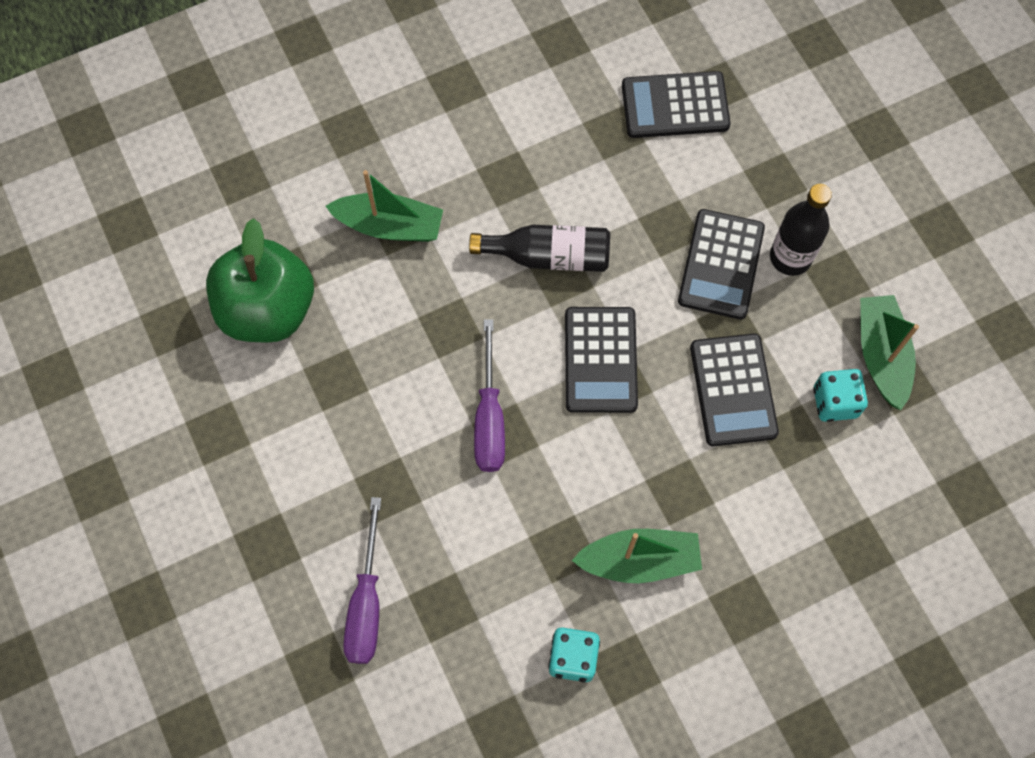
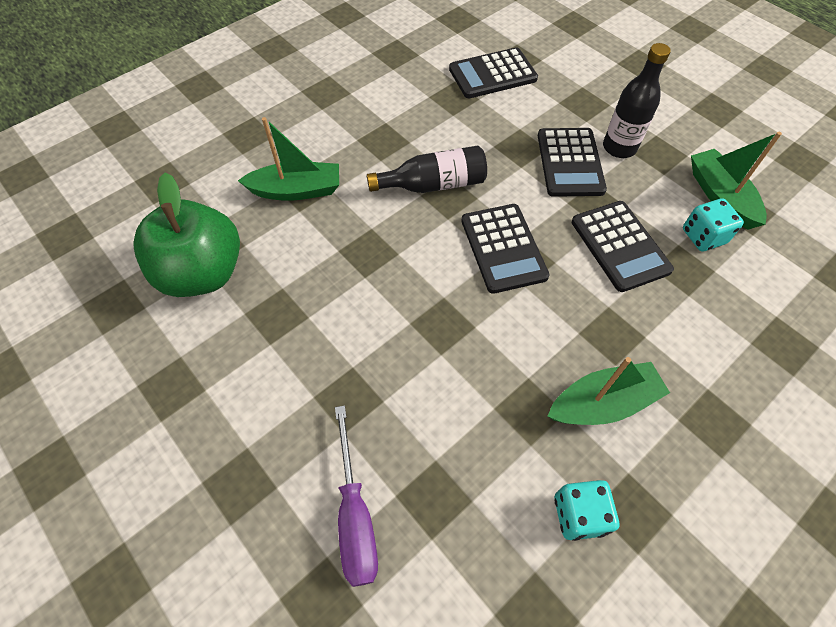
camera: 15 degrees left, 10 degrees down
purple screwdriver [474,319,505,472] -> none

